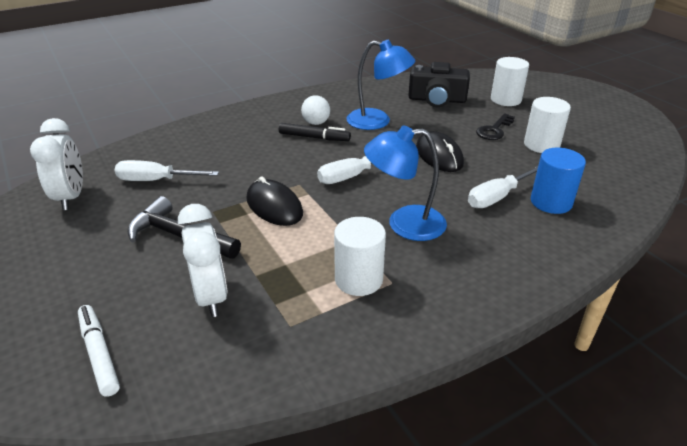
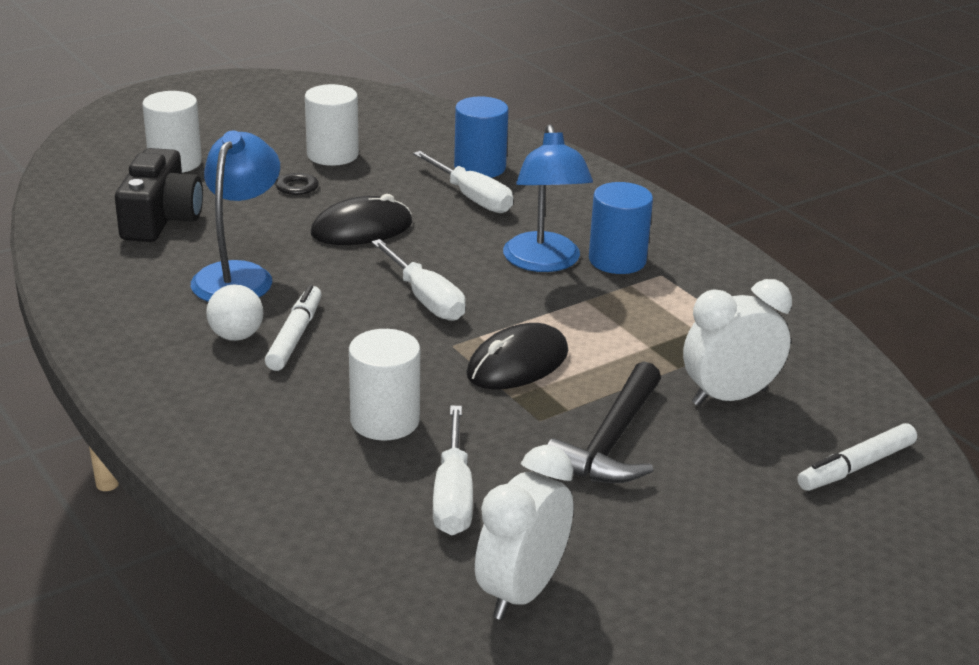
camera: 95 degrees left, 5 degrees down
white clock [30,118,83,210] -> white clock turned 45 degrees counterclockwise [475,445,573,620]
black marker [279,123,351,141] -> white marker [265,285,322,371]
white cylinder [334,217,386,296] -> white cylinder moved to [349,329,420,440]
none -> blue cylinder [589,182,653,274]

